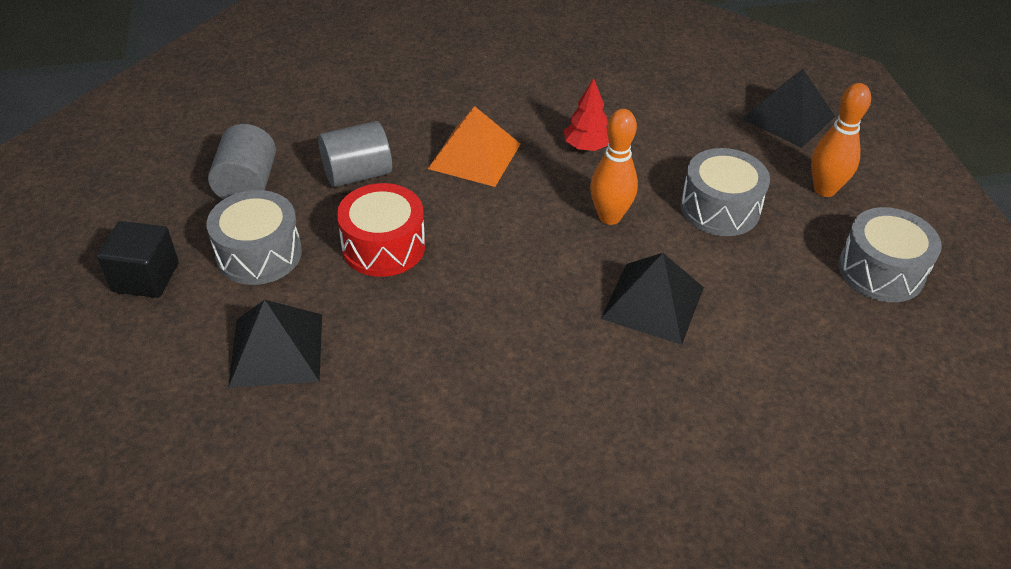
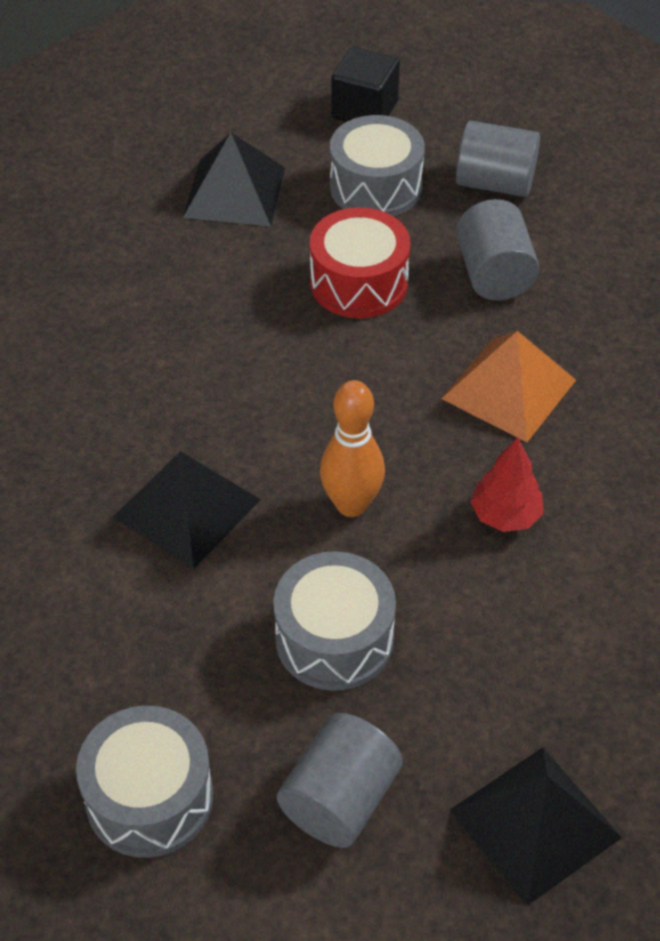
camera: 105 degrees right, 5 degrees up
orange bowling pin [811,83,871,197] -> grey cylinder [277,713,403,848]

